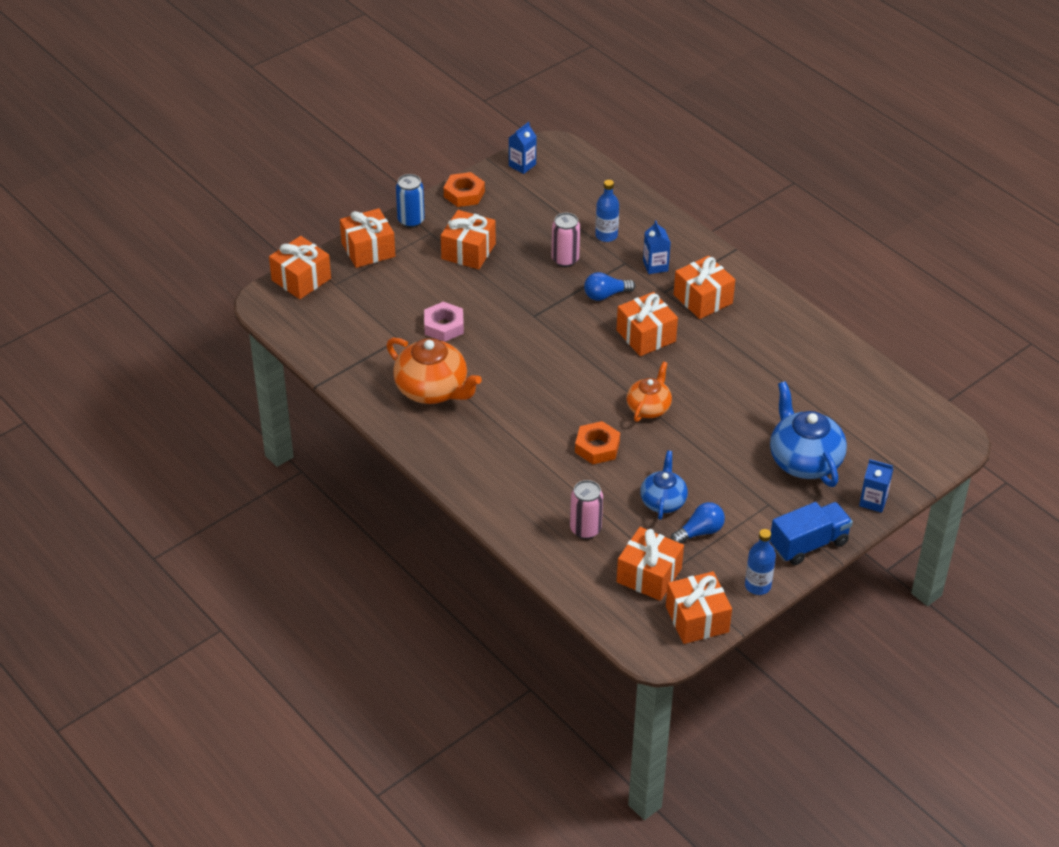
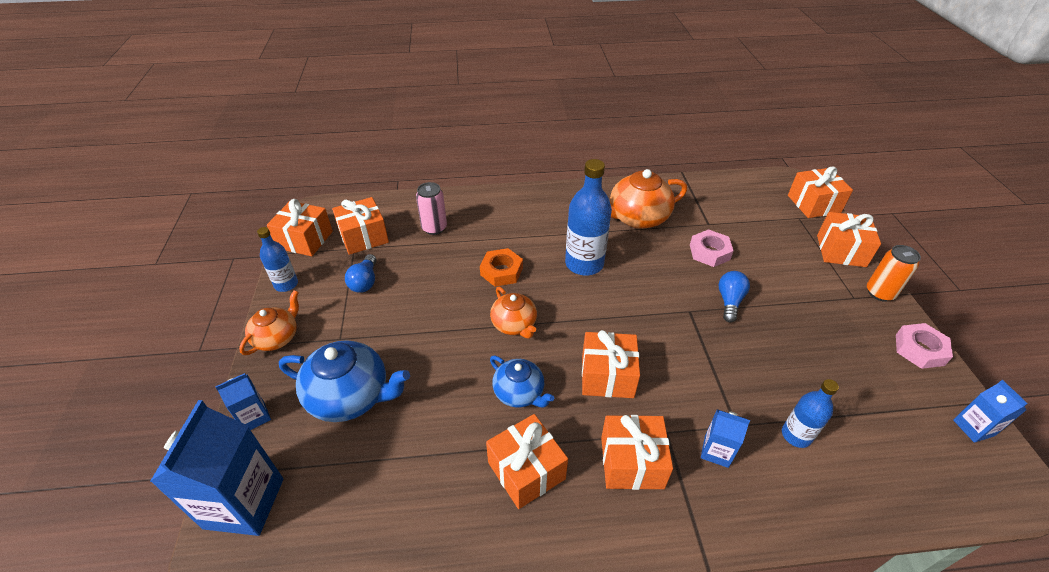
camera: 125 degrees right, 0 degrees up
blue can [396,174,425,228] -> orange can [867,245,921,302]
orange gift [441,210,496,270] -> orange gift moved to [486,414,568,509]
orange nut [444,172,485,207] -> pink nut [896,323,953,369]
pink can [552,213,580,267] -> none
blue light bulb [584,272,635,301] -> blue light bulb moved to [718,271,750,322]
blue teapot [640,451,688,520] -> blue teapot moved to [490,356,554,408]
blue truck [770,502,853,565] -> orange teapot [239,290,299,355]
none -> blue carton [150,400,283,536]
none -> blue bottle [565,159,612,275]

